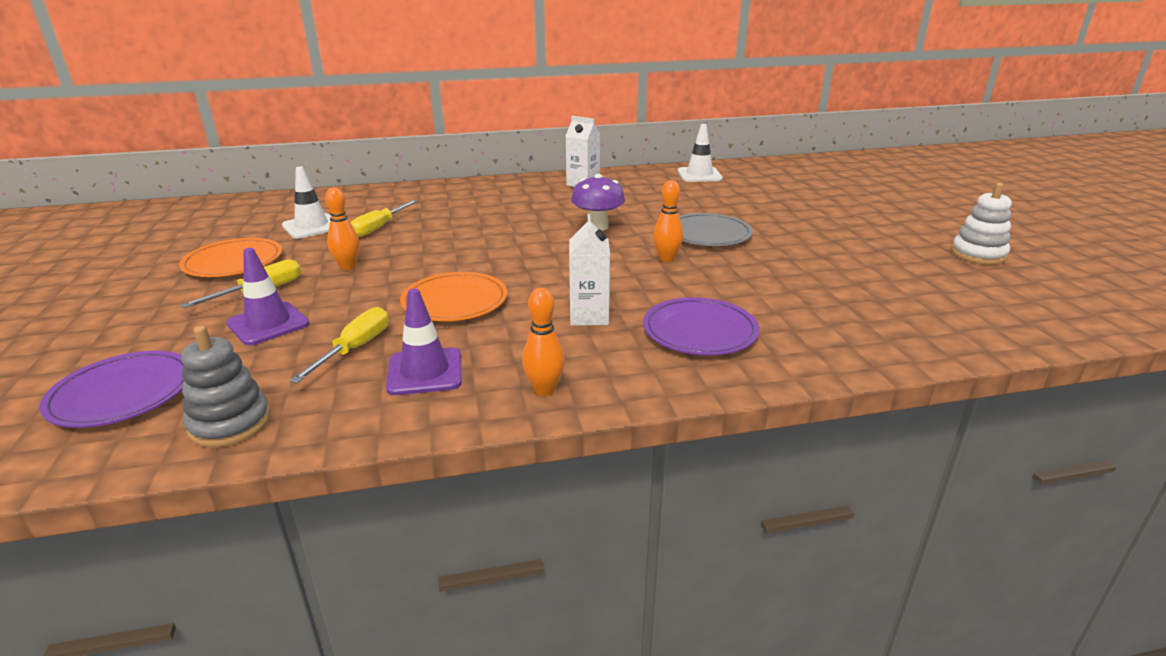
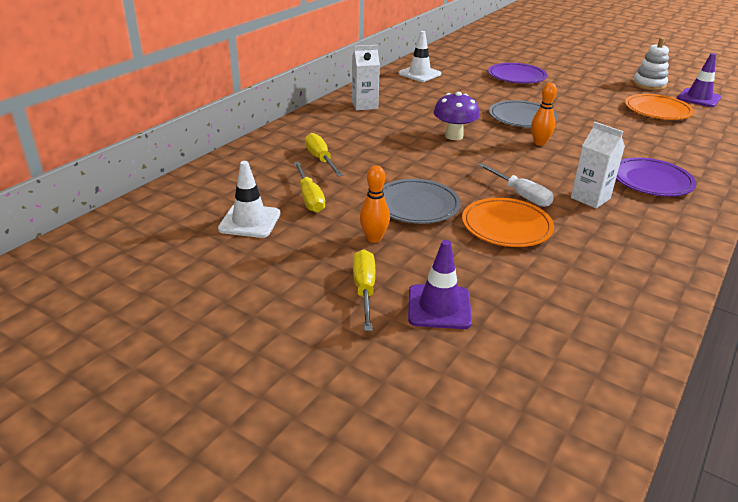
camera: 45 degrees left, 5 degrees up
purple plate [39,351,184,428] -> purple plate moved to [488,63,547,84]
orange plate [179,238,282,277] -> orange plate moved to [625,94,694,120]
grey stacking toy [181,326,271,448] -> none
yellow screwdriver [289,307,389,383] -> yellow screwdriver moved to [305,133,343,177]
purple traffic cone [386,288,462,395] -> purple traffic cone moved to [677,53,721,107]
orange bowling pin [522,288,565,396] -> none
none -> grey plate [383,179,461,224]
none -> white screwdriver [478,163,554,207]

